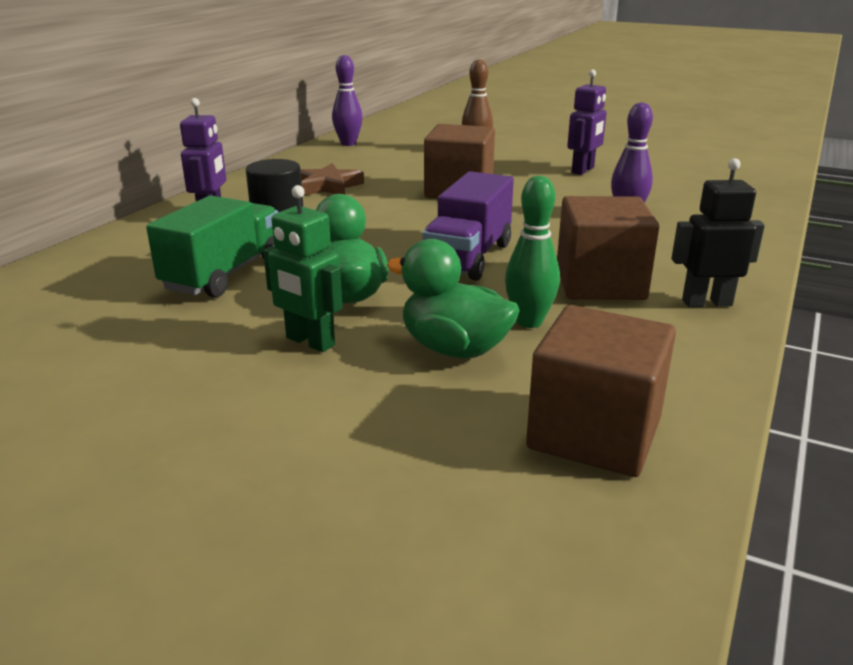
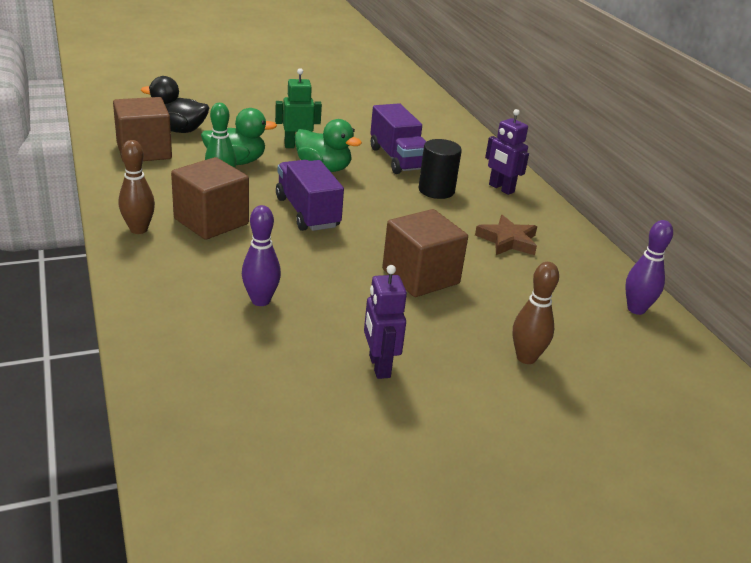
camera: 130 degrees right, 5 degrees up
green truck [146,196,278,298] -> purple truck [370,103,427,174]
black robot [671,158,765,307] -> brown bowling pin [119,140,155,234]
none -> black duck [141,76,209,133]

